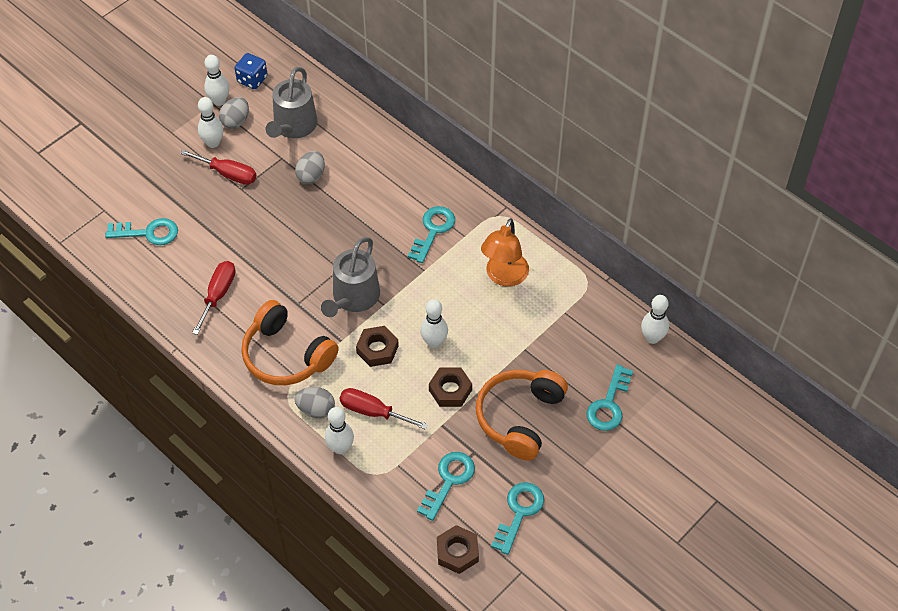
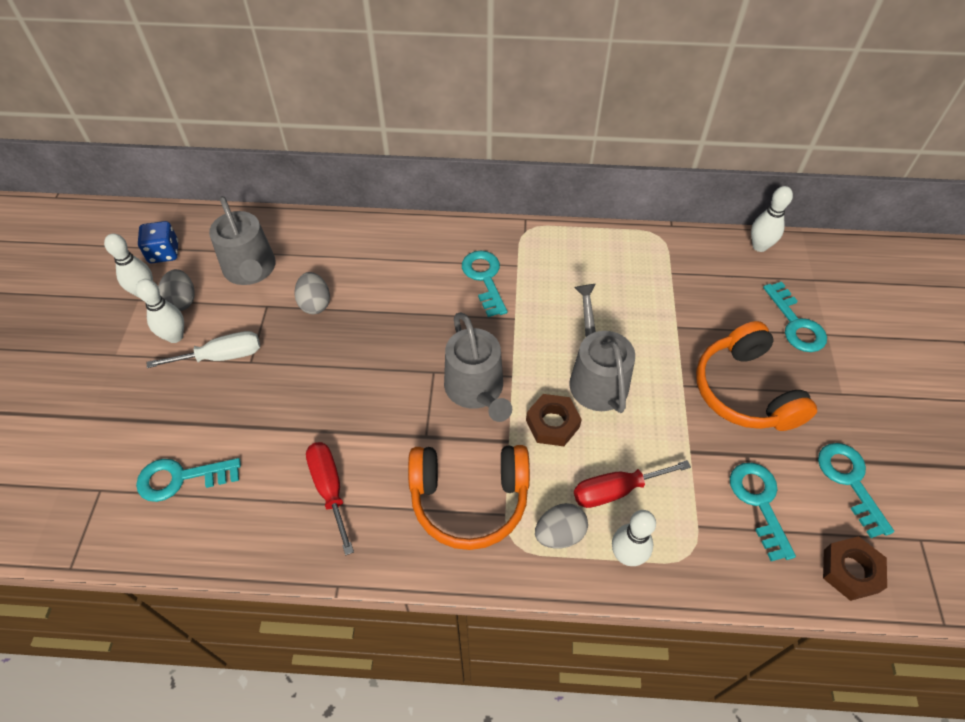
camera: 40 degrees left, 0 degrees up
turquoise key [105,218,178,245] -> turquoise key turned 150 degrees counterclockwise [136,458,241,502]
red screwdriver [180,149,257,185] -> white screwdriver [147,331,260,368]
white bowling pin [420,299,448,348] -> grey watering can [569,284,635,413]
brown nut [429,367,472,407] -> none
orange lamp [481,218,529,286] -> none

